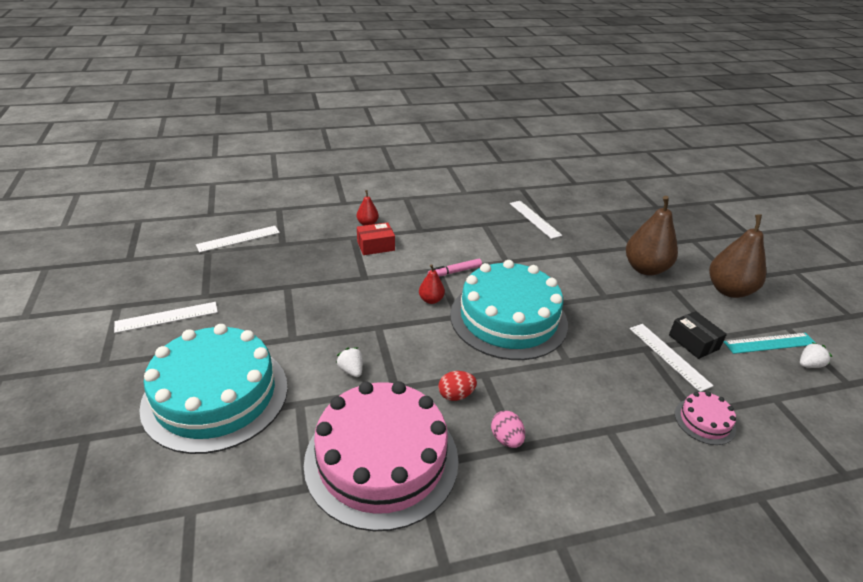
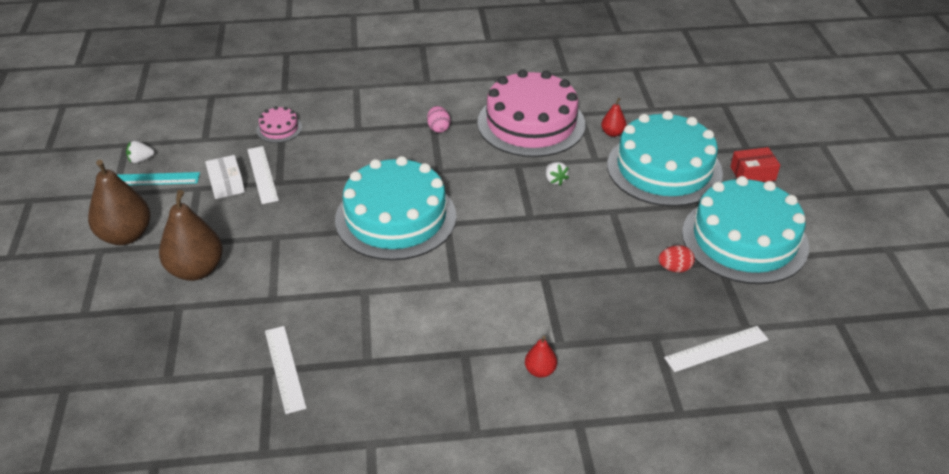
camera: 170 degrees left, 5 degrees up
white ruler [114,302,218,333] -> turquoise cake [682,176,809,284]
red box [357,222,395,255] -> red box moved to [730,147,780,182]
red pear [419,264,445,304] -> red pear moved to [601,98,626,137]
pink marker [428,259,482,276] -> none
red egg [438,371,477,401] -> red egg moved to [658,245,695,272]
black box [669,311,727,359] -> white box [205,155,245,199]

